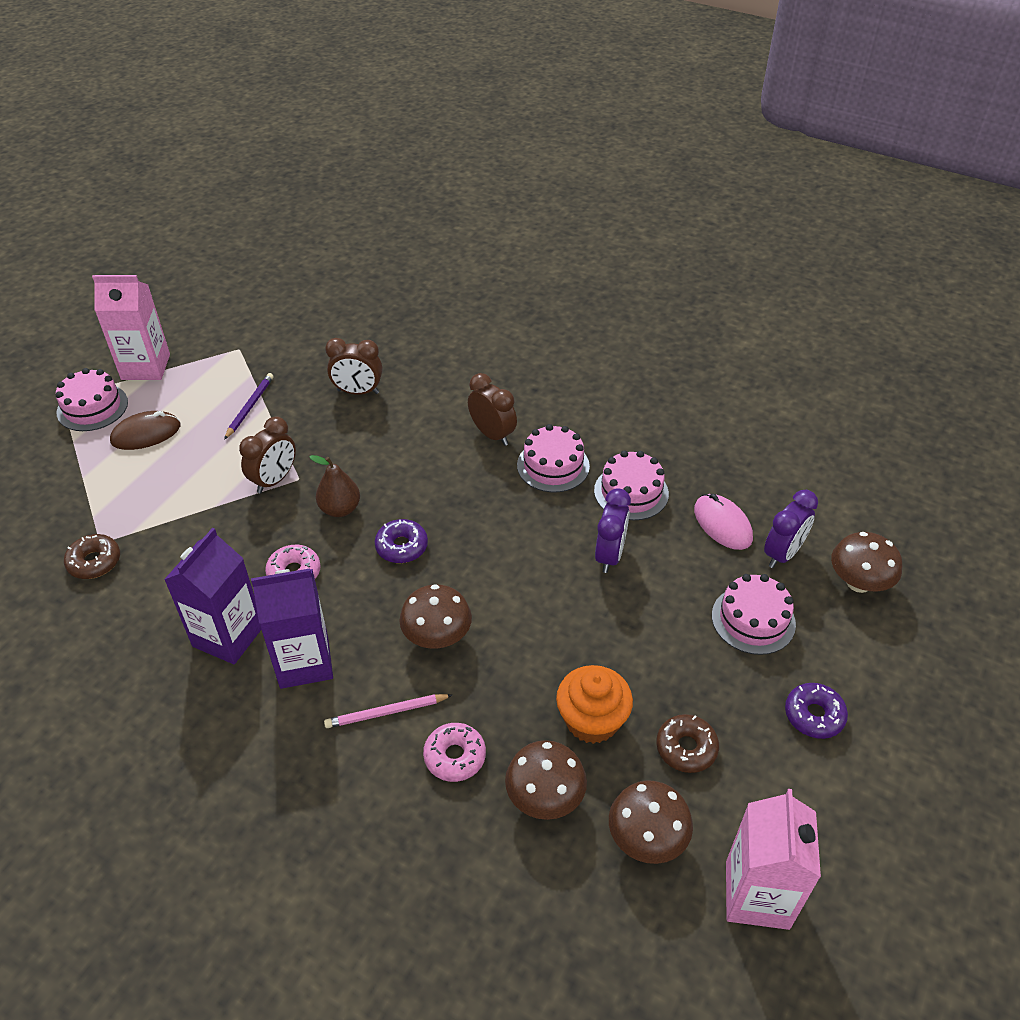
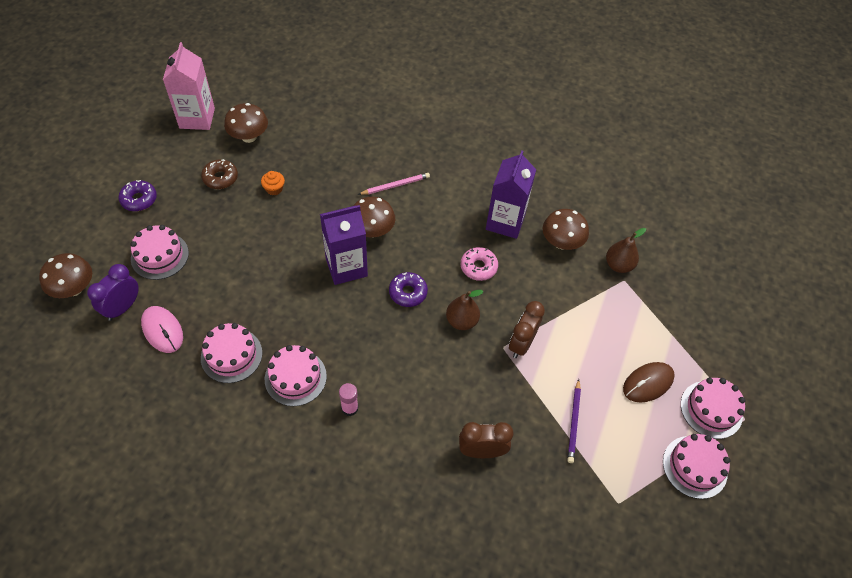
camera: 170 degrees right, 10 degrees up
brown donut [64,534,120,579] -> brown pear [606,228,646,273]
pink carton [92,275,170,380] -> pink cake [663,434,730,499]
purple carton [251,568,333,689] -> purple carton moved to [320,205,368,285]
pink donut [423,723,486,782] -> none
brown clock [468,373,517,446] -> pink glue stick [339,383,358,416]
brown mushroom [505,740,587,820] -> brown mushroom moved to [543,209,589,250]
orange cupcake [556,665,633,744] -> orange cupcake [261,171,285,196], size x0.53
purple clock [595,488,631,573] -> none

